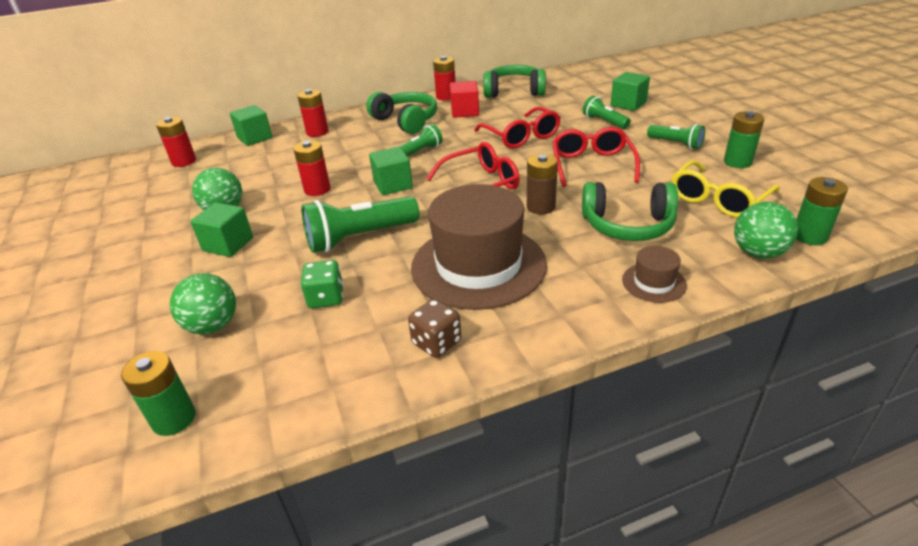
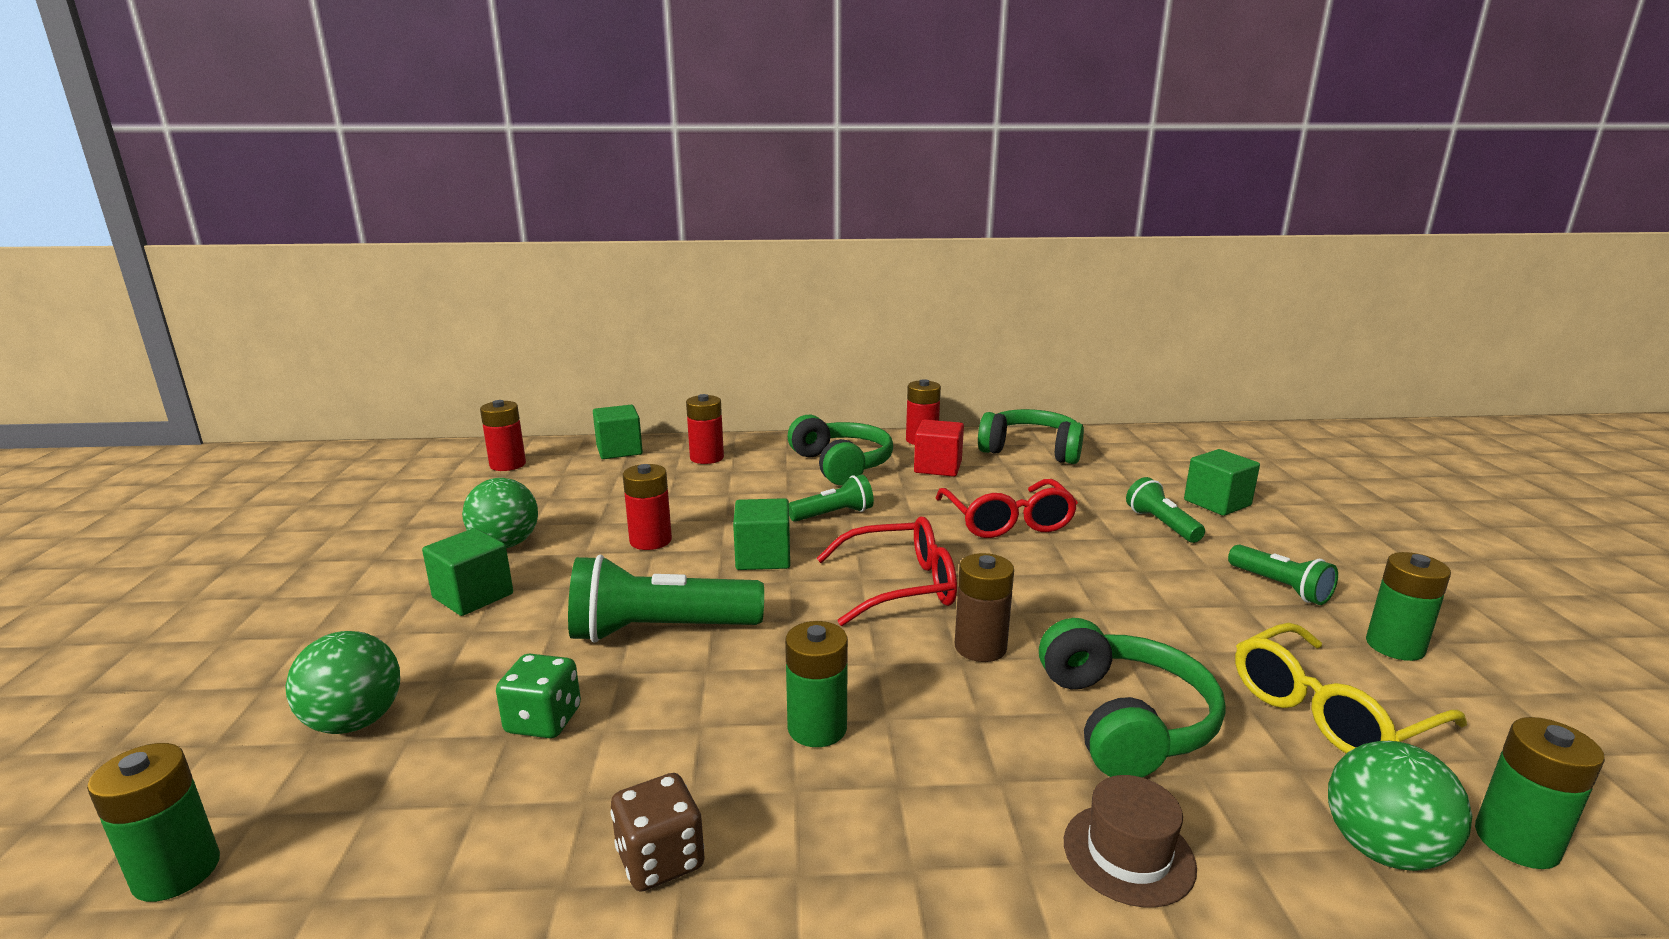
camera: 15 degrees right, 15 degrees down
brown hat [411,184,547,310] -> green battery [785,621,848,747]
red glasses [552,127,640,187] -> none
green headphones [582,182,678,241] -> green headphones turned 120 degrees counterclockwise [1039,618,1226,777]

